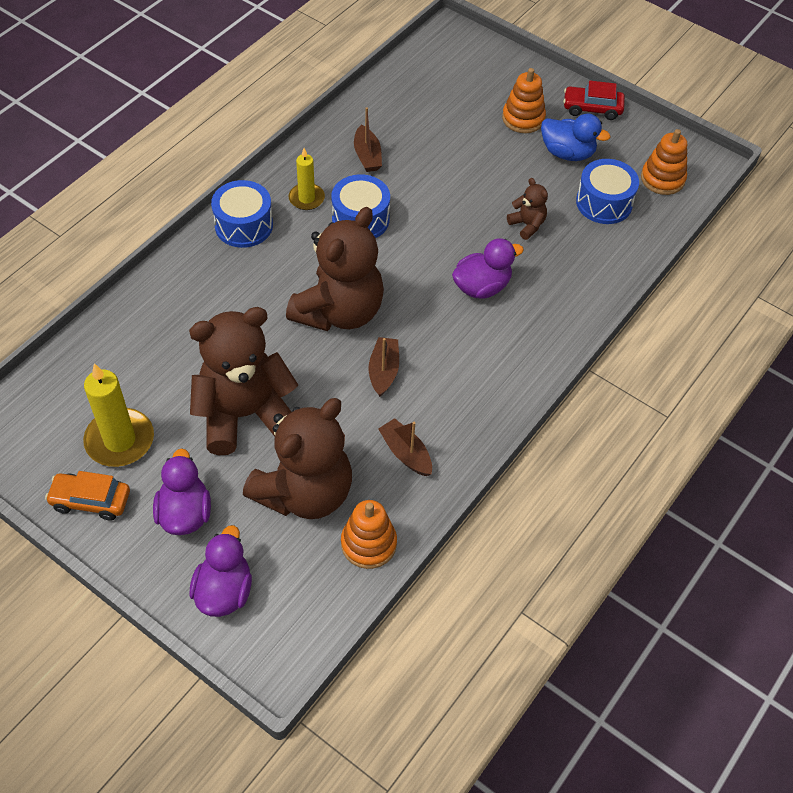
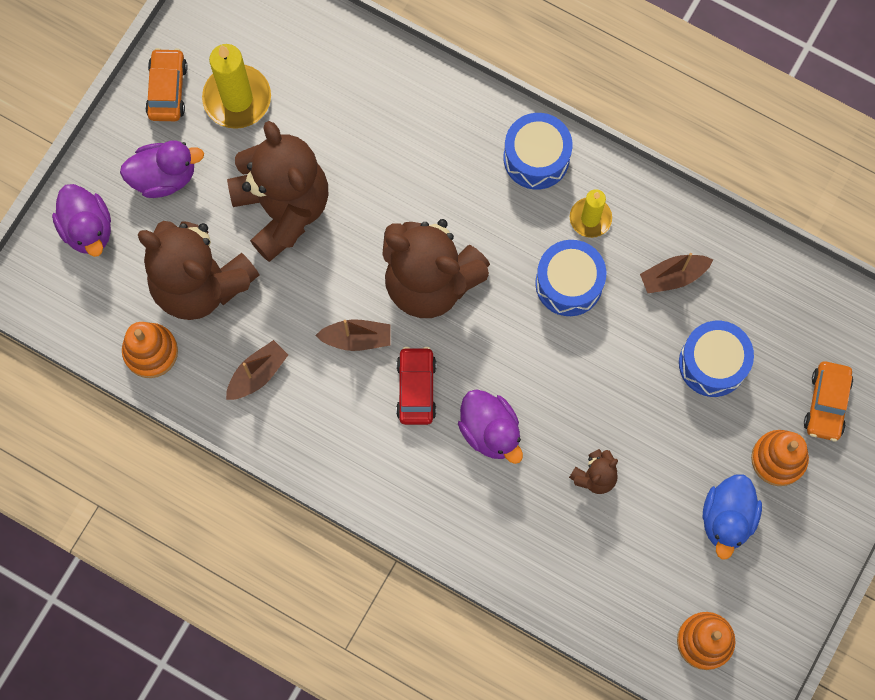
camera: 85 degrees right, 20 degrees up
purple duck [189,525,252,617] -> purple duck turned 60 degrees clockwise [52,184,111,257]
red car [563,81,625,120] -> red car moved to [396,347,436,425]
blue drum [576,159,639,224] -> blue drum moved to [679,321,754,397]
none -> orange car [804,361,853,442]

